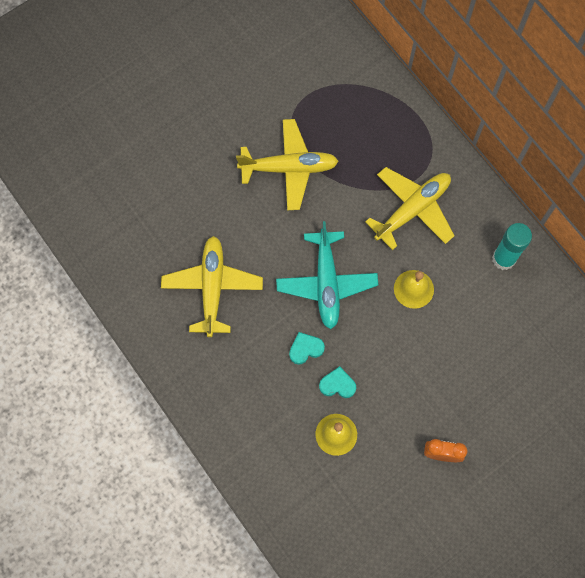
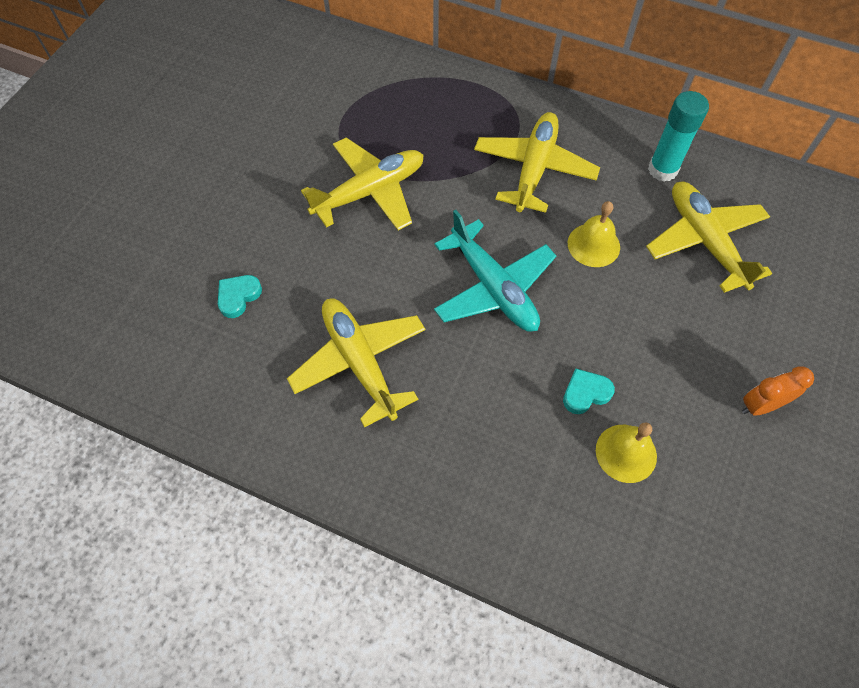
camera: 30 degrees left, 10 degrees down
turquoise heart [289,332,325,365] -> turquoise heart moved to [218,275,262,318]
none -> yellow plane [646,182,772,293]

